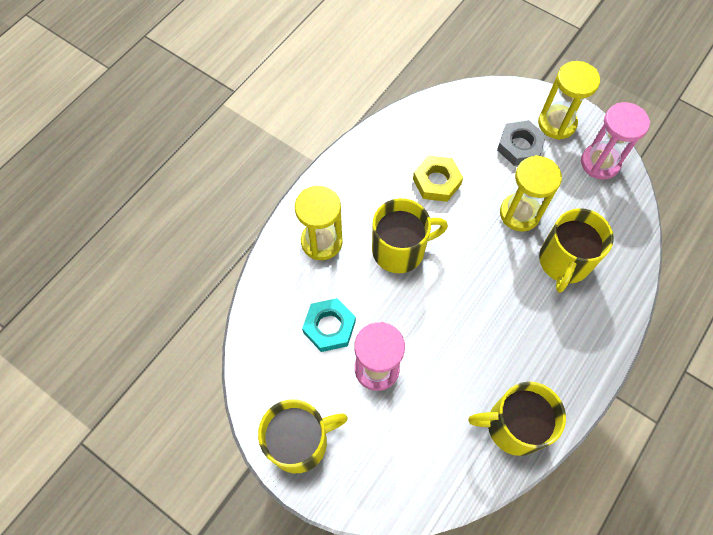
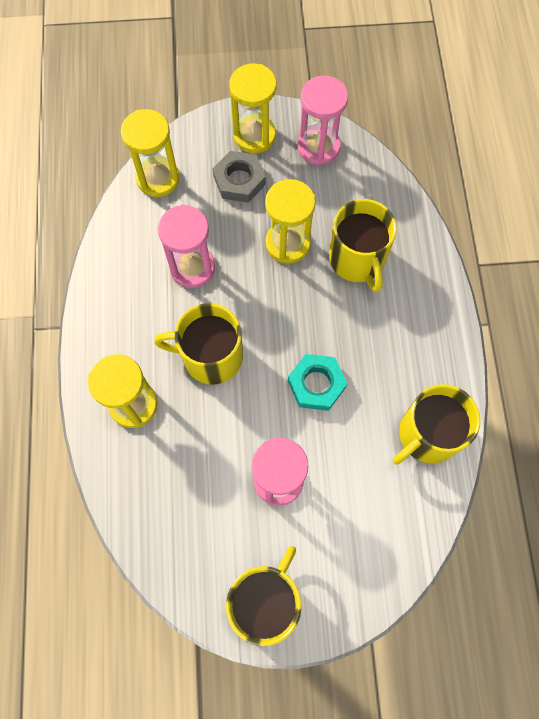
camera: 40 degrees left, 5 degrees up
turquoise nut [302,298,356,352] -> turquoise nut moved to [288,354,347,411]
yellow mug [372,198,448,273] -> yellow mug turned 120 degrees counterclockwise [154,303,243,385]
yellow nut [413,155,463,202] -> pink hourglass [158,204,215,288]
none -> yellow hourglass [121,109,180,197]

